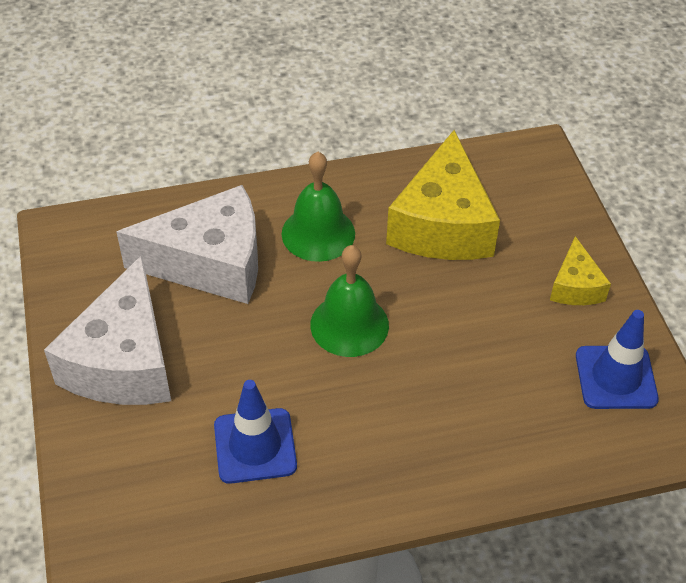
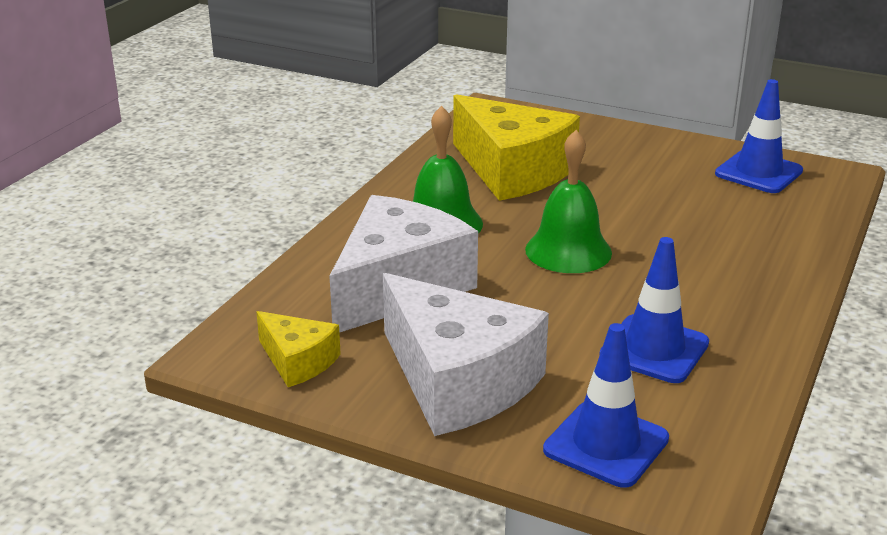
camera: 50 degrees left, 20 degrees down
yellow cheese [550,236,611,305] -> yellow cheese moved to [256,311,341,387]
none -> blue traffic cone [543,323,669,488]

